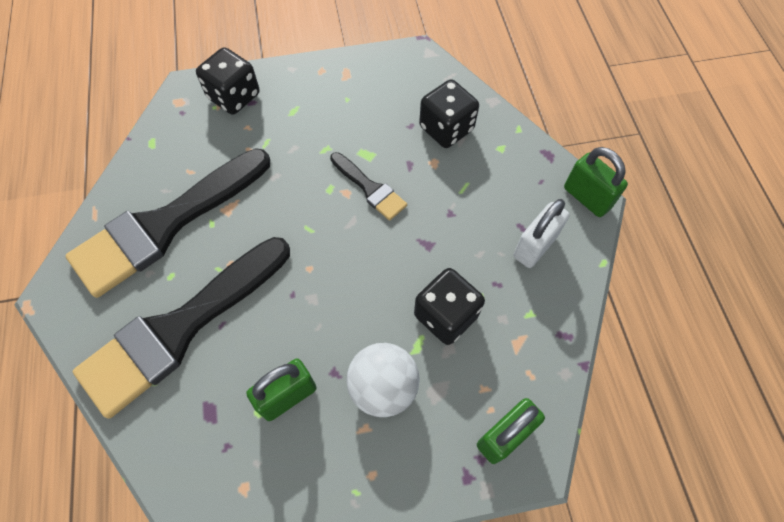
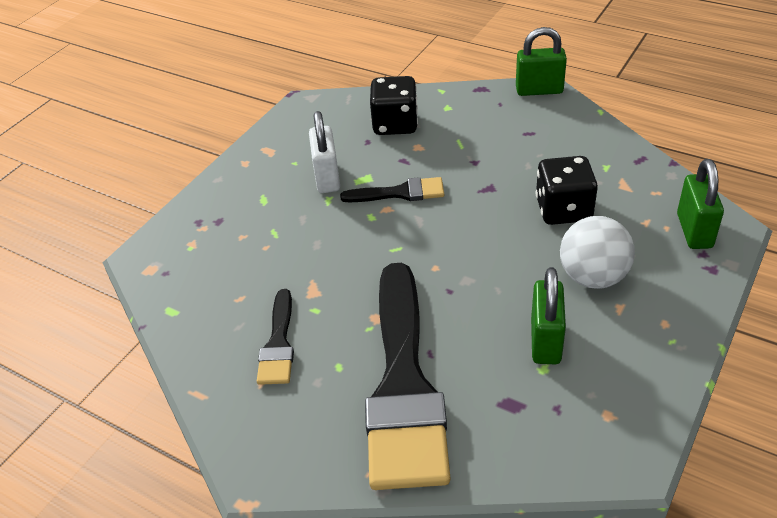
camera: 45 degrees left, 20 degrees down
black brush [66,148,270,298] -> black brush [257,289,294,385], size x0.46
black dice [196,47,260,115] -> none
white padlock [513,199,570,268] -> white padlock moved to [309,111,340,193]

